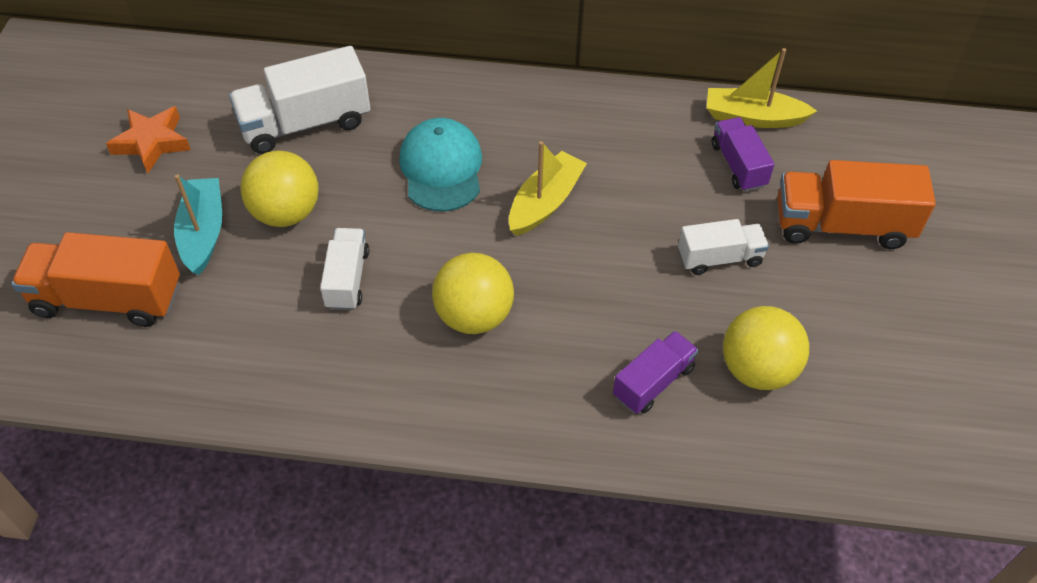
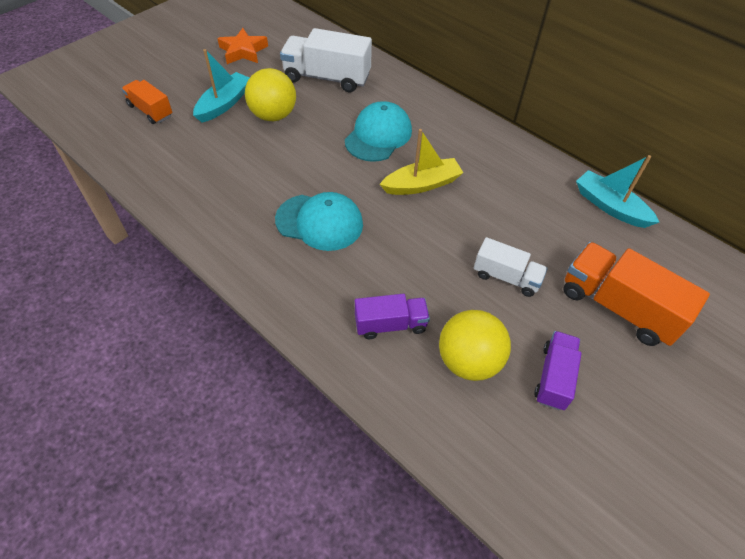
camera: 35 degrees right, 0 degrees up
orange truck [11,232,180,327] -> orange truck [122,80,172,124], size x0.59
white truck [320,228,369,311] -> none
yellow ball [432,253,514,334] -> turquoise cap [275,192,363,251]
yellow boat [707,48,817,128] -> turquoise boat [576,155,659,228]
purple truck [712,117,774,192] -> purple truck moved to [534,331,582,410]

